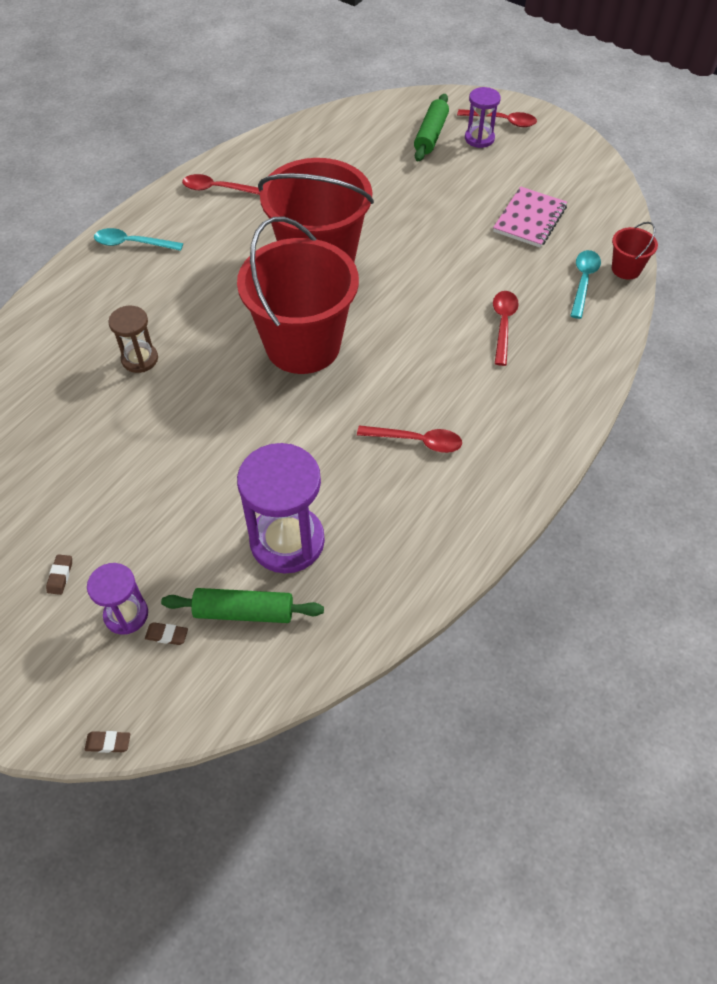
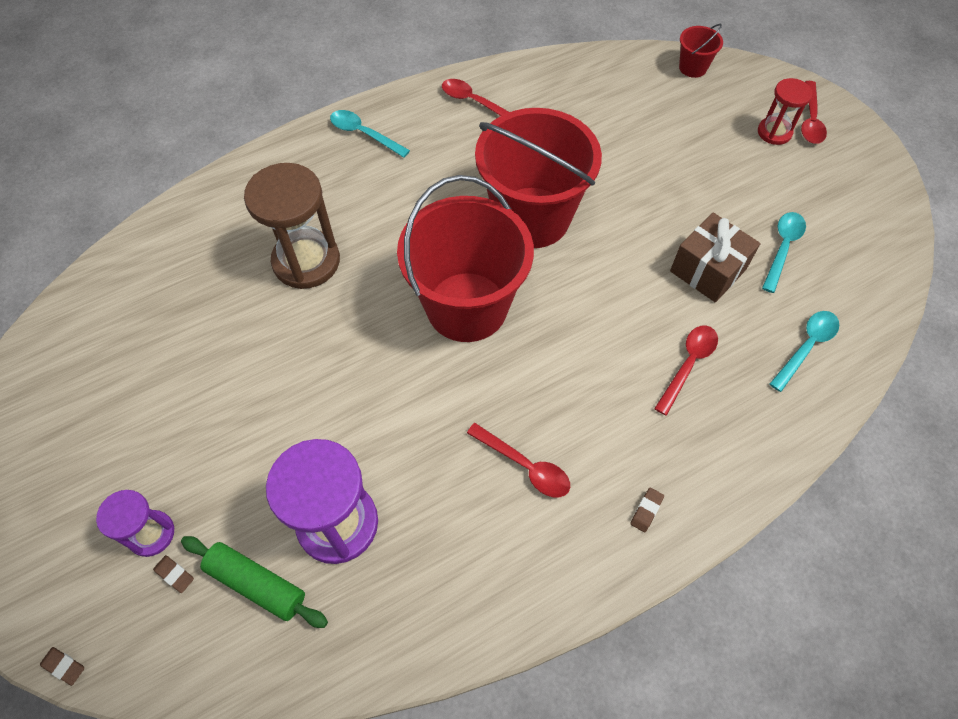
camera: 25 degrees right, 5 degrees up
brown eraser [46,554,72,595] -> brown eraser moved to [630,488,664,532]
brown hourglass [108,306,158,373] -> brown hourglass [244,163,340,289], size x1.78
green rolling pin [414,94,449,162] -> none
red spoon [457,109,537,127] -> red spoon turned 60 degrees clockwise [801,81,827,144]
purple hourglass [465,87,501,148] -> red hourglass [758,78,812,145]
pink notebook [493,187,567,248] -> turquoise spoon [762,212,806,293]
red bucket [612,222,658,280] -> red bucket moved to [679,24,723,78]
none -> brown gift [670,213,761,302]

